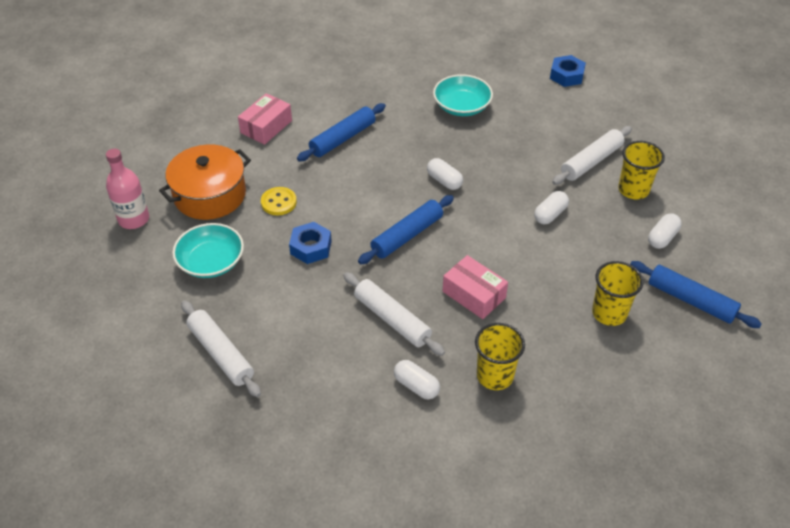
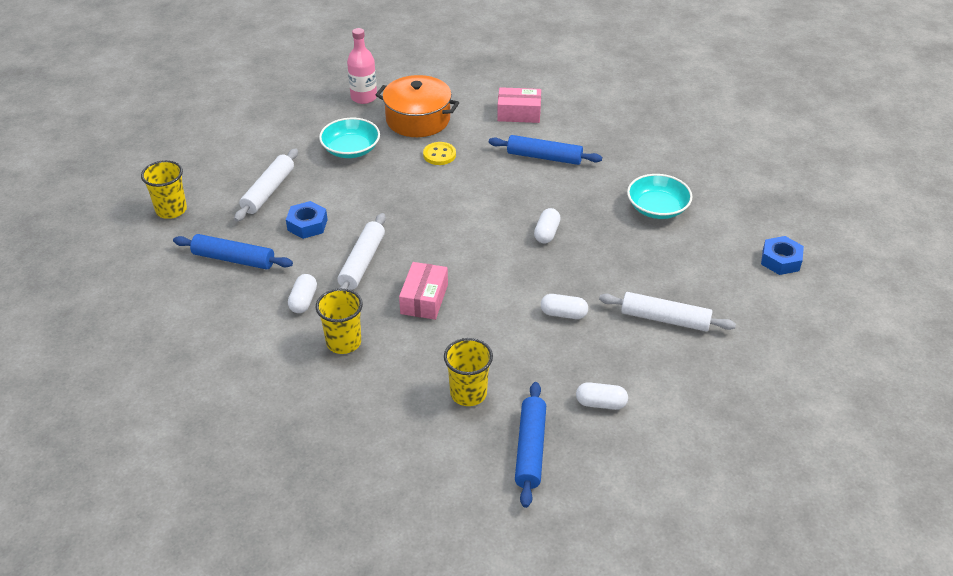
camera: 60 degrees right, 5 degrees down
blue nut [289,222,332,264] -> blue nut moved to [286,201,328,239]
blue rolling pin [358,195,454,264] -> blue rolling pin moved to [173,234,293,270]
yellow cup [618,141,665,199] -> yellow cup moved to [141,160,187,219]

